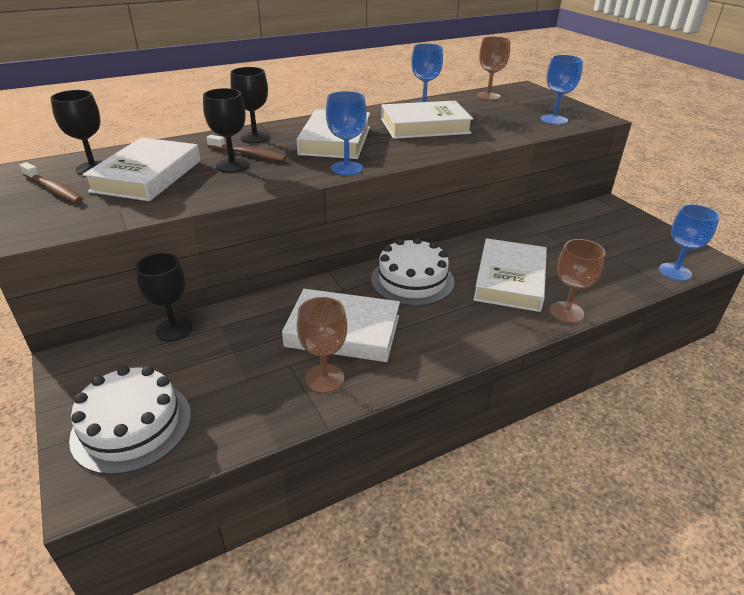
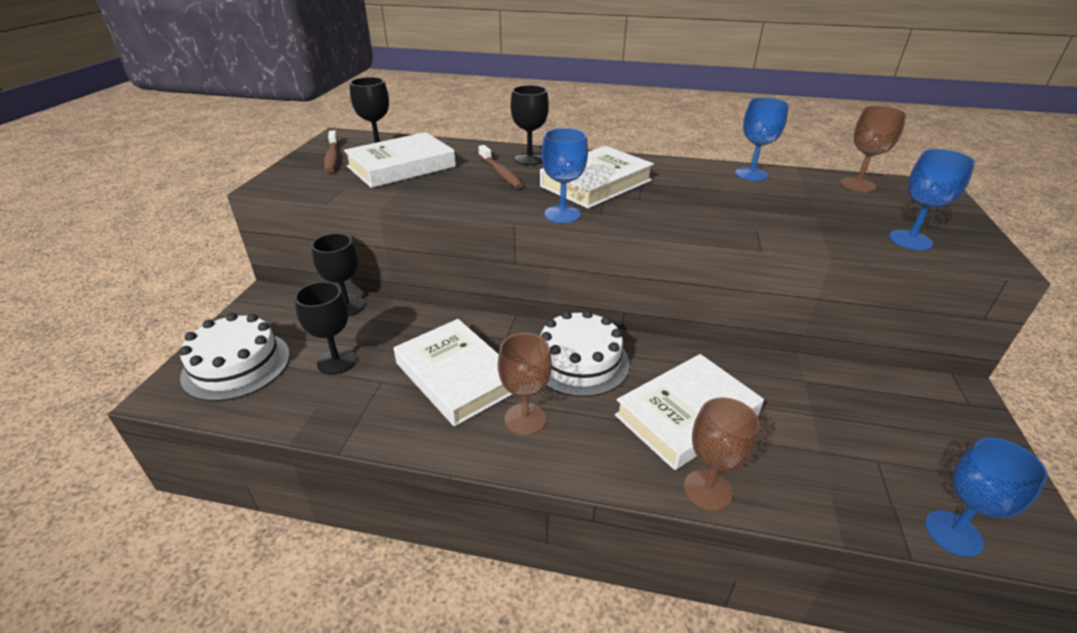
camera: 40 degrees right, 0 degrees up
black goblet [203,88,249,173] -> black goblet moved to [295,282,356,375]
brown goblet [297,297,347,393] -> brown goblet moved to [498,333,552,435]
white book [381,101,473,139] -> none

